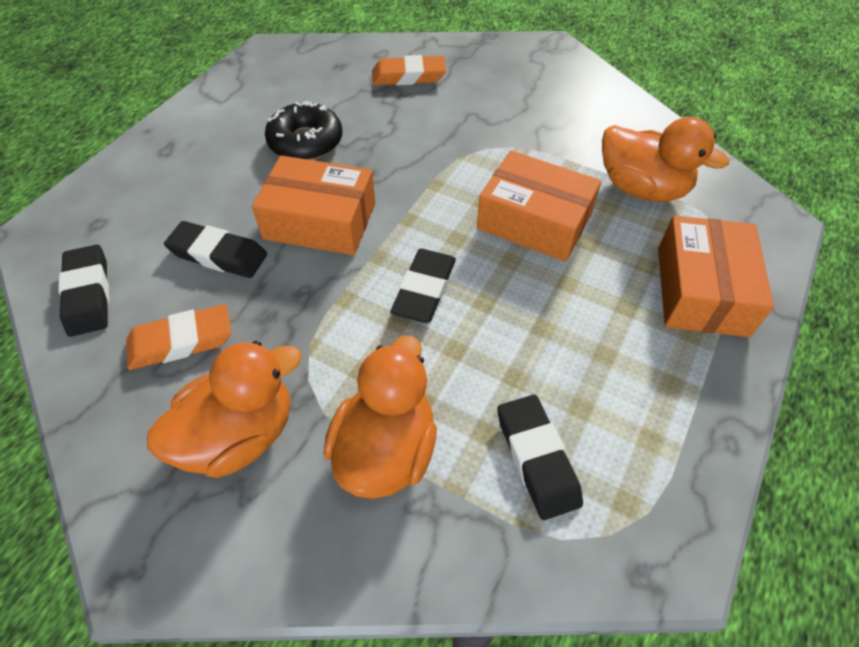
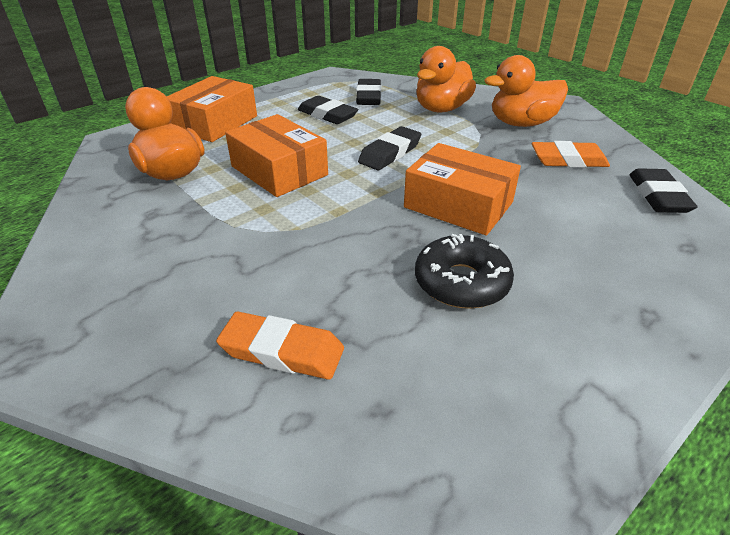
camera: 160 degrees left, 15 degrees down
black eraser [164,221,267,278] -> black eraser moved to [298,96,359,124]

